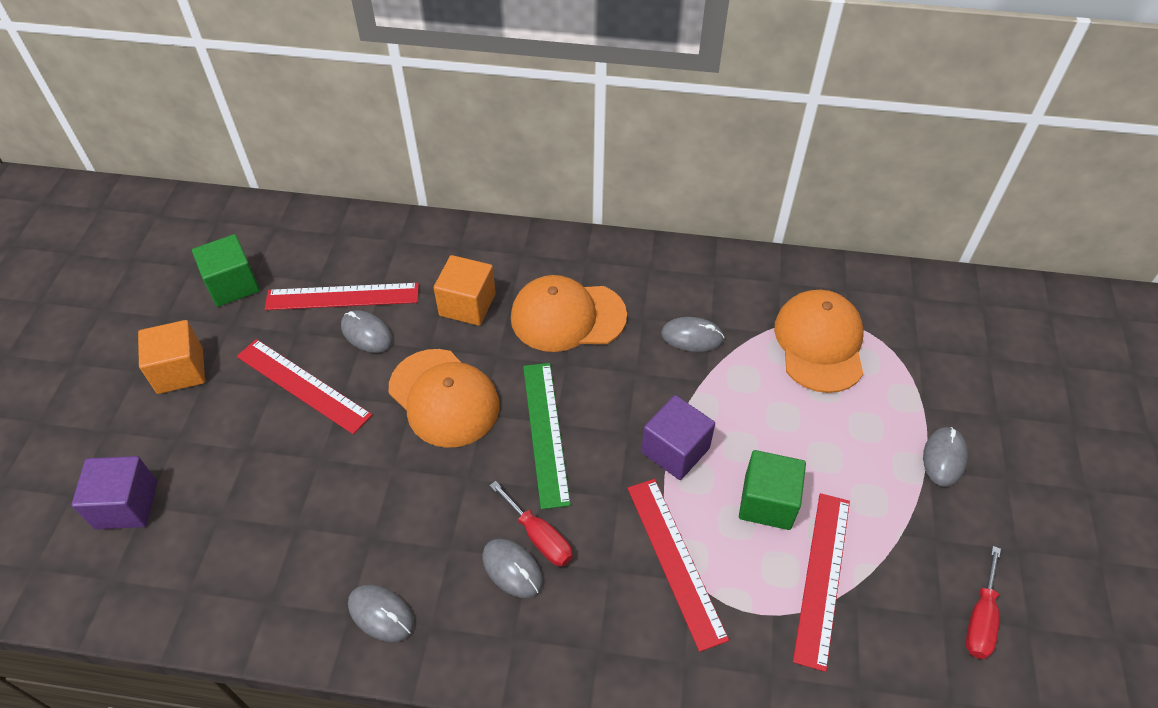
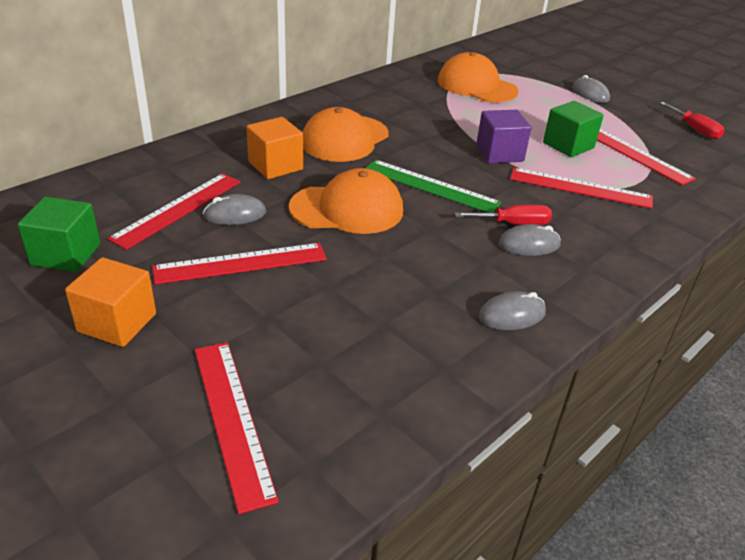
camera: 55 degrees left, 15 degrees down
purple cube [72,456,157,529] -> red ruler [195,342,279,514]
grey mouse [661,317,725,352] -> none

